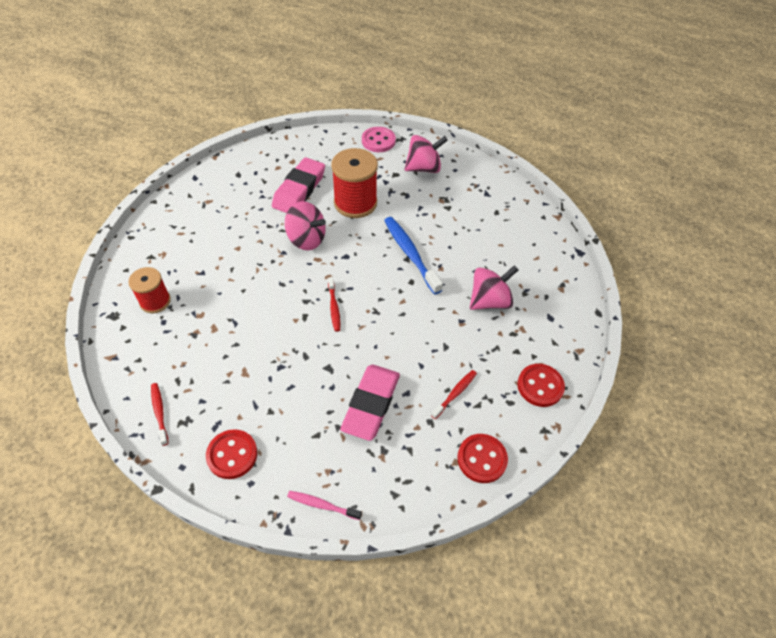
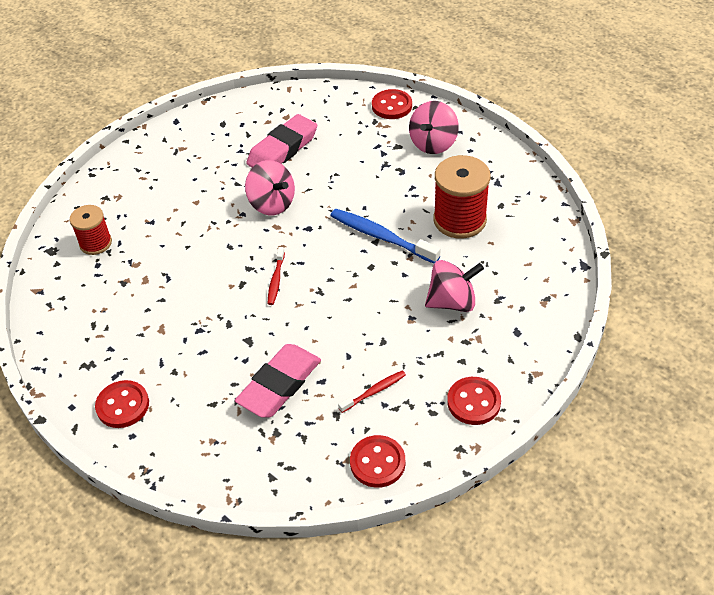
camera: 20 degrees right, 5 degrees down
red toothbrush [151,383,169,446] -> none
pink toothbrush [287,491,362,520] -> none
red spool [331,148,378,218] -> red spool moved to [434,155,491,239]
pink button [362,127,396,152] -> red button [372,89,412,119]
blue toothbrush [384,217,443,295] -> blue toothbrush turned 45 degrees counterclockwise [330,209,441,263]
pink spinning top [404,135,448,173] -> pink spinning top turned 120 degrees clockwise [409,101,459,154]

